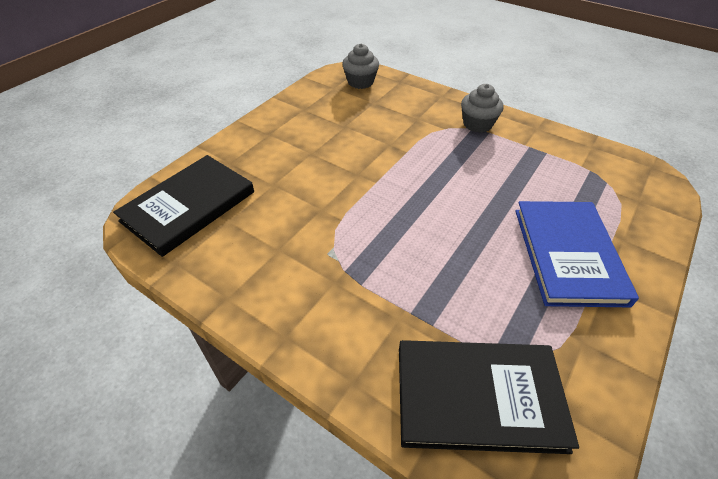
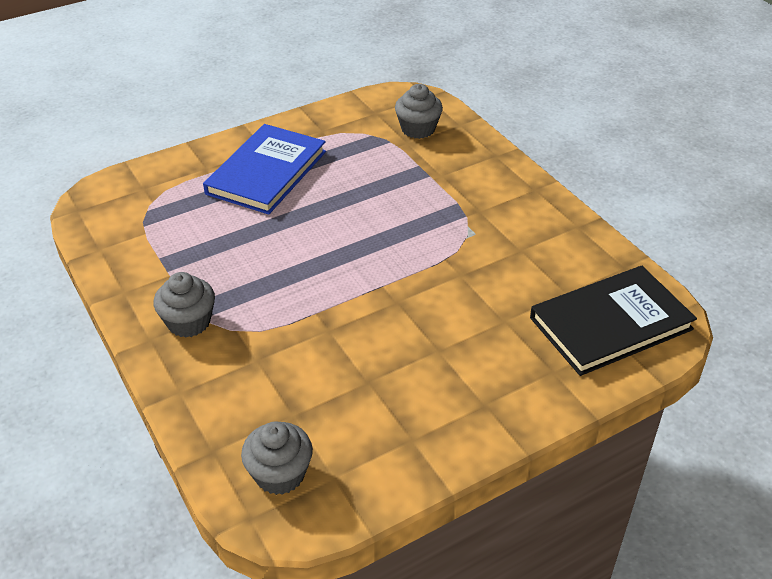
camera: 155 degrees left, 5 degrees down
black book [399,340,579,454] -> grey cupcake [395,84,443,139]

